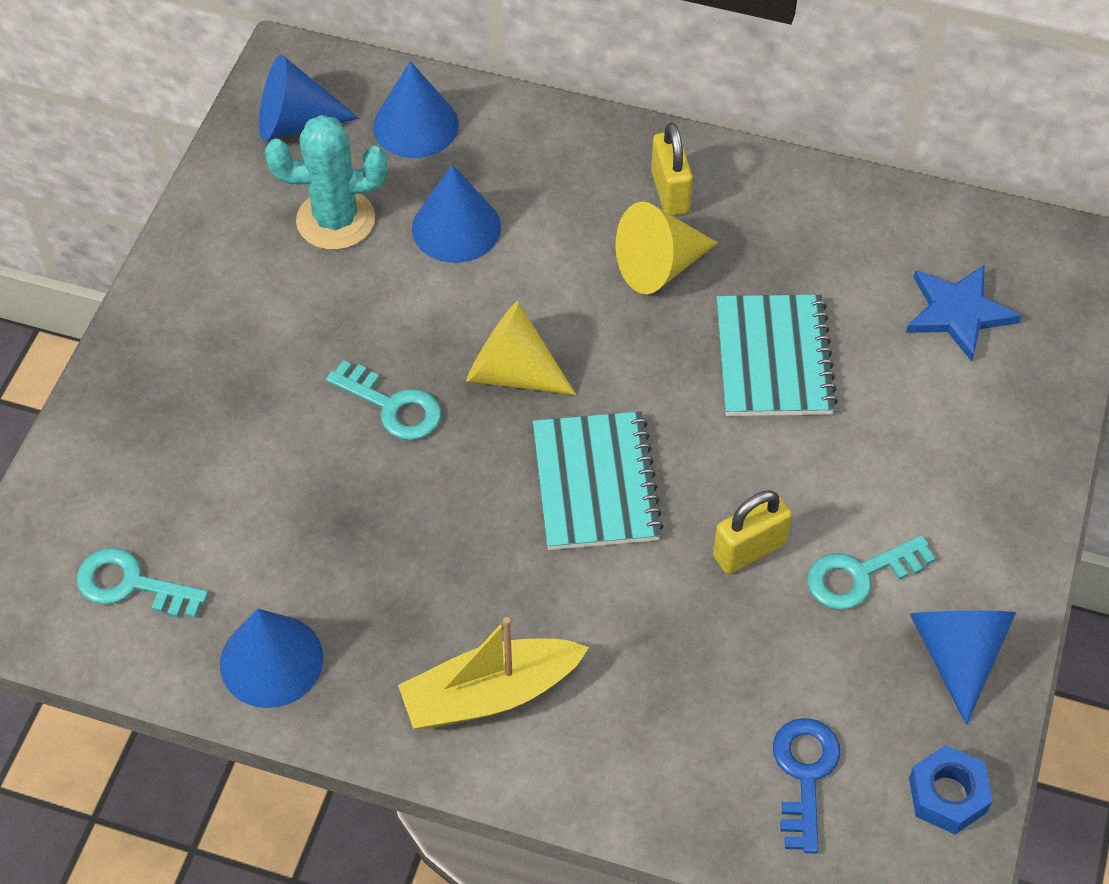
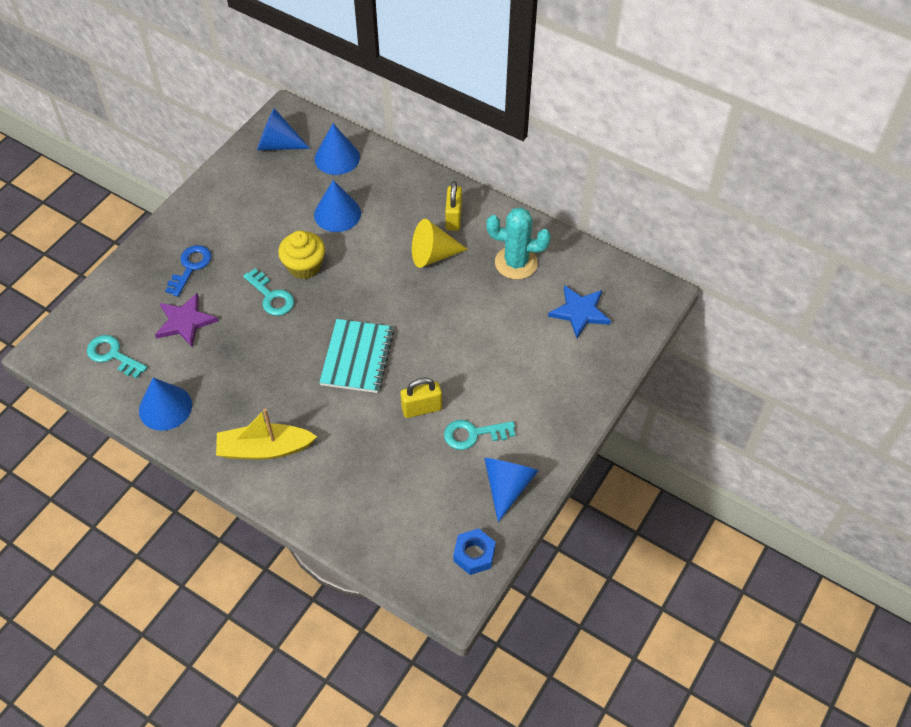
camera: 15 degrees right, 0 degrees up
turquoise cactus [265,115,388,250] -> turquoise cactus moved to [486,207,551,279]
yellow cone [466,301,576,395] -> none
turquoise notebook [717,295,838,416] -> none
blue key [773,718,840,853] -> blue key moved to [165,245,212,297]
none -> purple star [155,293,218,347]
none -> yellow cupcake [278,231,325,279]

